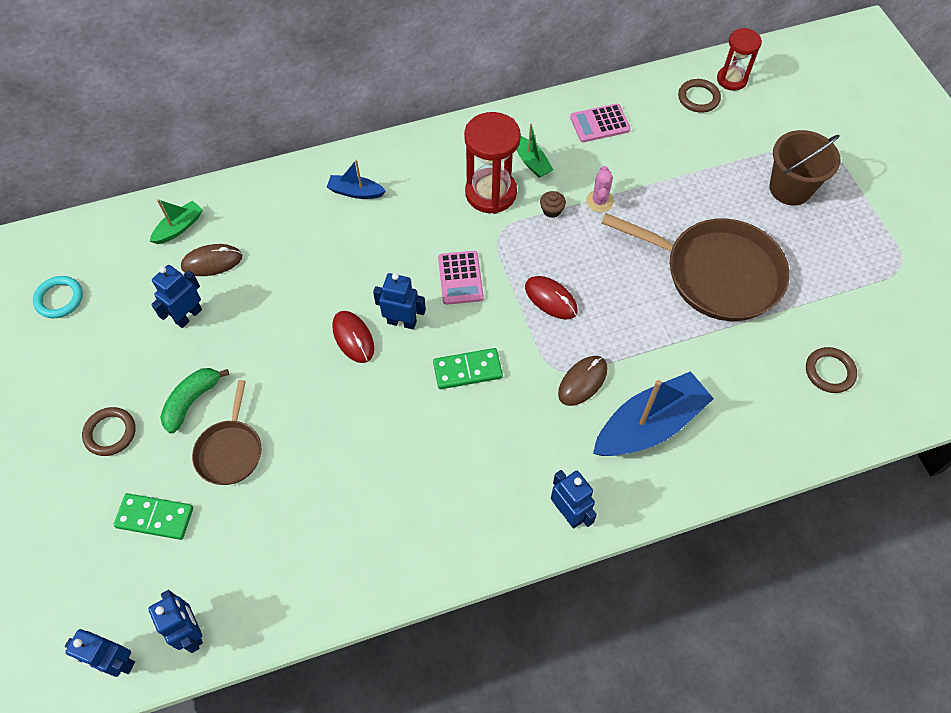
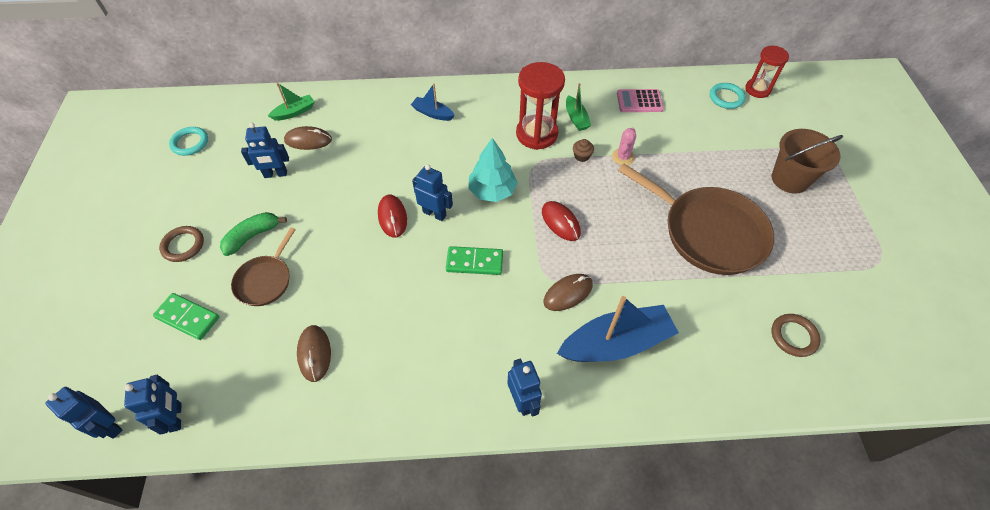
camera: 15 degrees right, 5 degrees down
blue robot [151,265,202,328] -> blue robot turned 150 degrees counterclockwise [241,123,289,178]
pink calculator [438,251,484,305] -> turquoise tree [468,138,518,202]
brown ring [678,79,721,113] -> turquoise ring [710,83,746,109]
none -> brown mouse [297,325,331,382]

